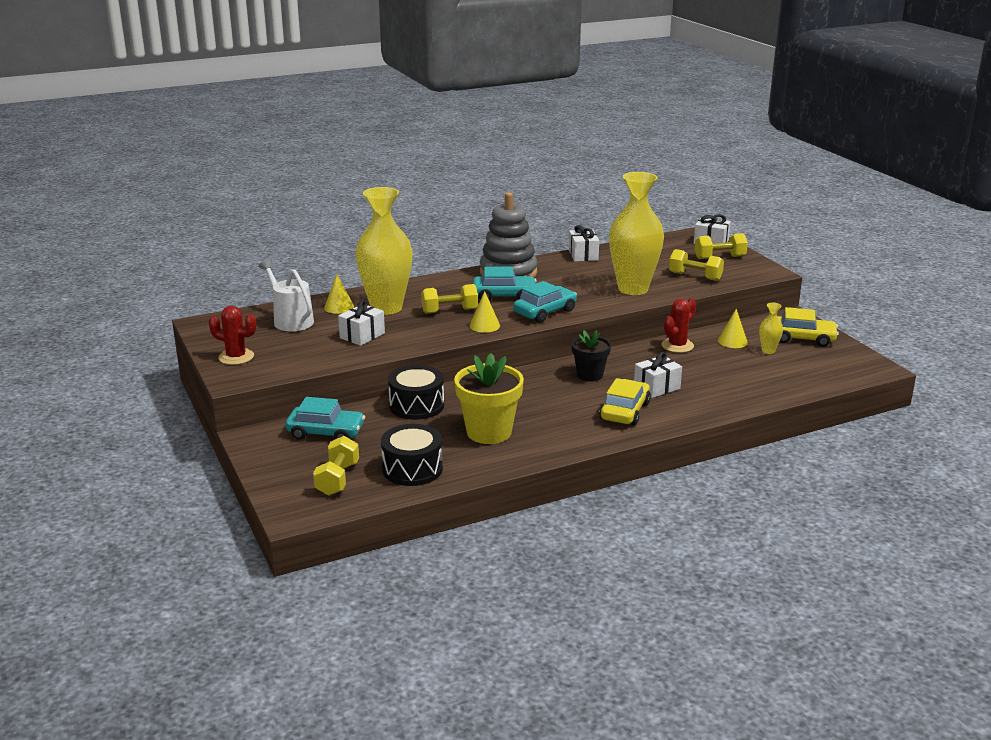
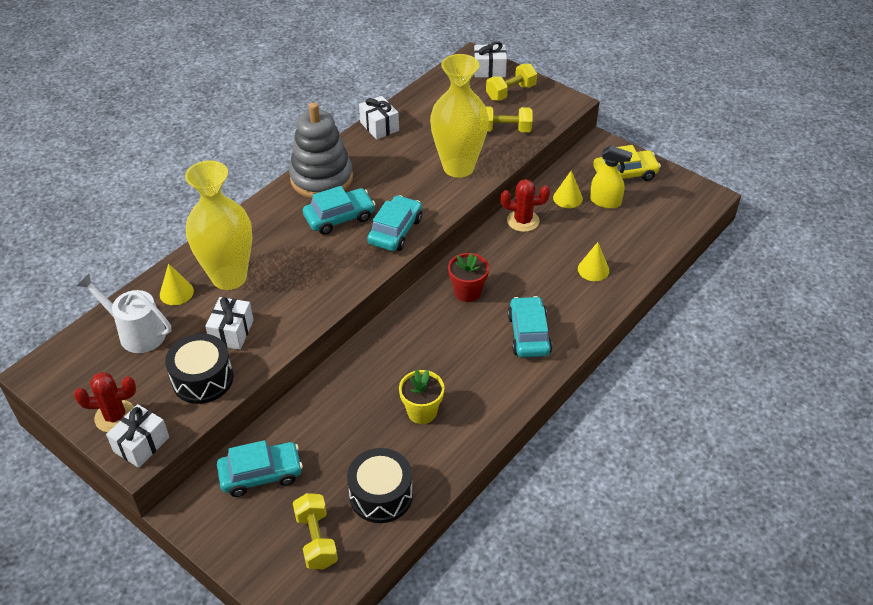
camera: 25 degrees left, 20 degrees up
black drum [388,365,444,420] -> black drum moved to [165,333,233,404]
yellow dumbbell [421,284,478,314] -> none
yellow flower pot [454,353,524,444] -> yellow flower pot [399,370,444,424], size x0.63
yellow cone [470,291,500,333] -> yellow cone moved to [578,242,609,281]
black flower pot [572,330,611,381] -> red flower pot [448,253,489,302]
yellow car [599,378,651,426] -> turquoise car [508,296,552,357]
white gift [634,352,682,398] -> white gift moved to [106,404,169,468]
red cactus [662,298,696,353] -> red cactus turned 75 degrees clockwise [501,179,550,232]
yellow vase [759,303,783,354] -> yellow spray bottle [590,145,632,209]

